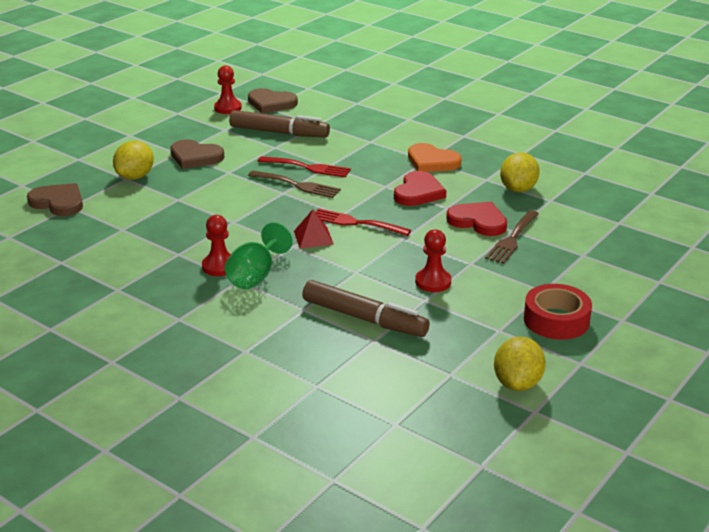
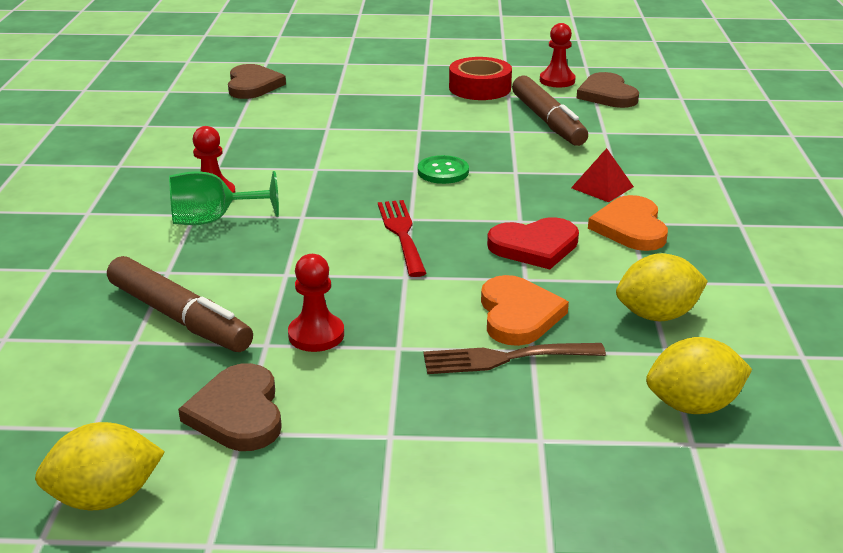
camera: 55 degrees right, 0 degrees up
yellow lemon [113,141,154,180] -> yellow lemon moved to [646,337,752,414]
brown heart [171,139,224,169] -> brown heart moved to [178,363,282,451]
brown fork [248,171,341,198] -> green button [418,155,469,184]
red fork [257,156,351,177] -> none
red pyramid [294,209,334,248] -> red pyramid moved to [571,148,634,202]
brown marker [302,280,430,337] -> brown marker turned 45 degrees counterclockwise [107,256,253,352]
red heart [446,202,507,236] -> orange heart [481,275,569,346]
red tape [524,284,592,340] -> red tape moved to [449,57,512,100]

